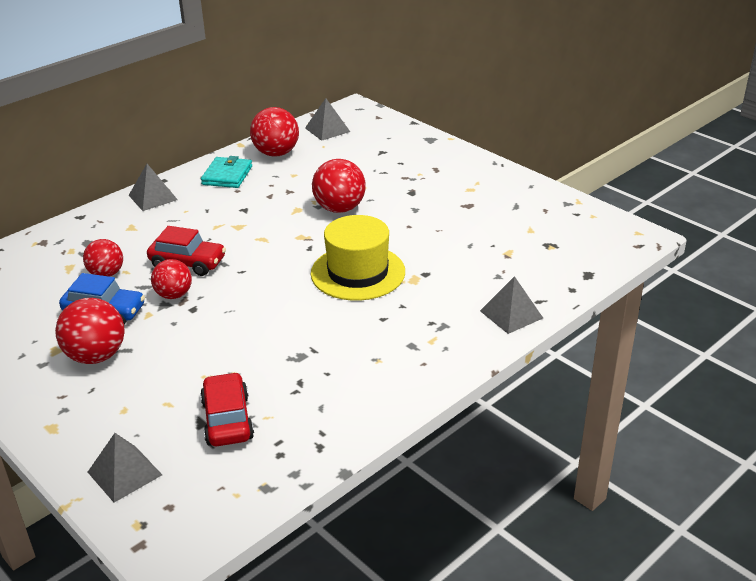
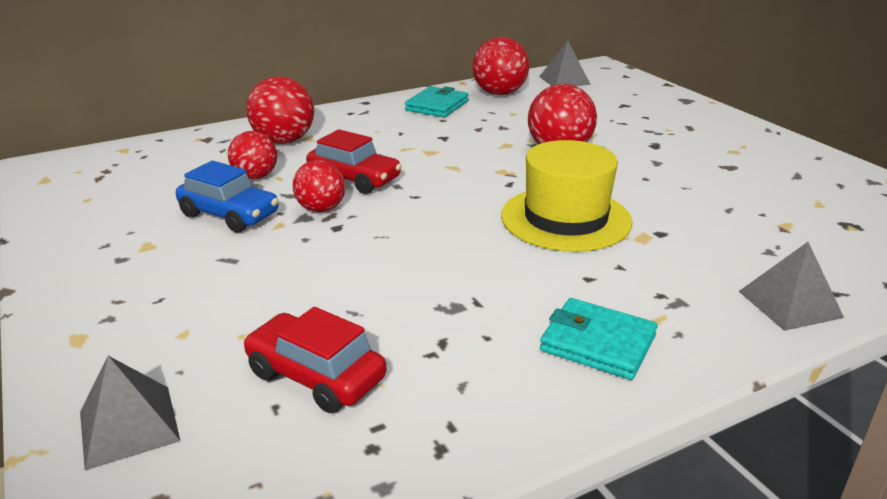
camera: 15 degrees right, 5 degrees down
red ball [55,298,125,364] -> red ball moved to [246,76,314,144]
grey pyramid [129,164,178,211] -> none
red car [200,372,254,446] -> red car turned 60 degrees counterclockwise [243,307,386,413]
none -> turquoise wallet [540,298,658,380]

